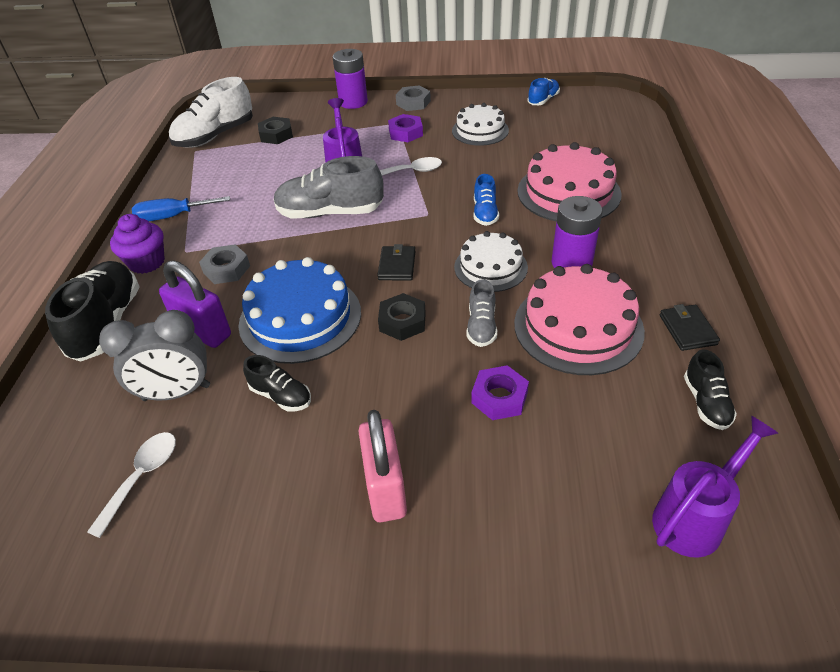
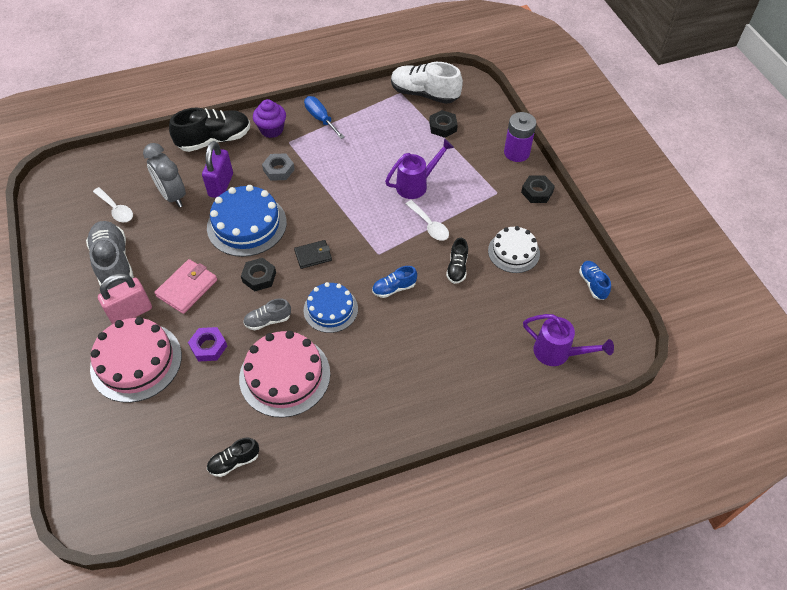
camera: 65 degrees right, 10 degrees up
white spoon [87,432,176,538] -> white spoon turned 45 degrees clockwise [93,187,133,223]
black shoe [243,355,311,412] -> black shoe moved to [446,238,468,284]
grey shoe [273,156,384,218] -> grey shoe moved to [86,221,134,290]
purple nut [388,114,423,142] -> none
grey nut [396,85,431,111] -> black nut [521,176,555,203]
white cake [454,231,528,292] -> blue cake [303,282,358,333]
pink cake [517,142,622,221] -> pink cake moved to [90,317,182,403]
blue shoe [527,78,560,105] -> blue shoe turned 120 degrees counterclockwise [579,261,611,300]
purple battery [552,196,602,268] -> none
purple watering can [652,416,778,558] -> purple watering can moved to [523,314,614,366]
black wallet [660,304,720,351] -> none
none -> pink wallet [154,259,217,314]

